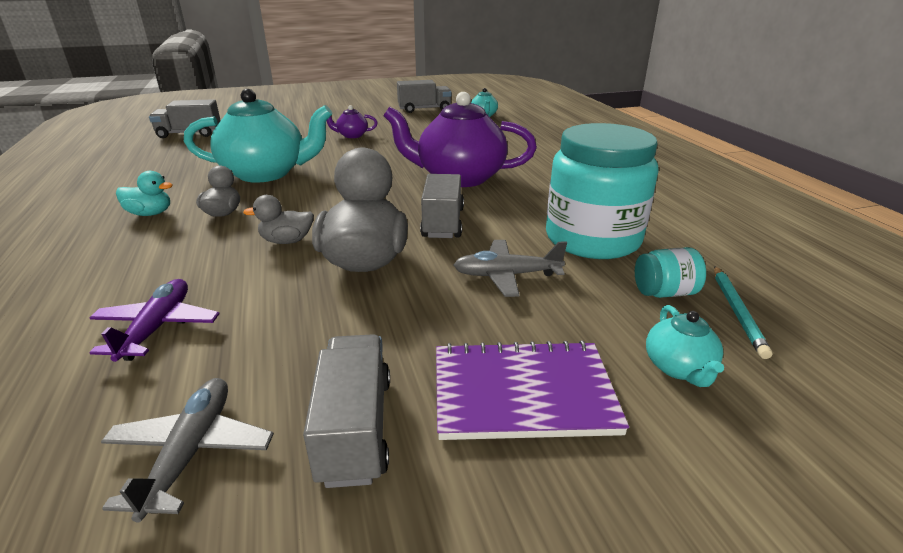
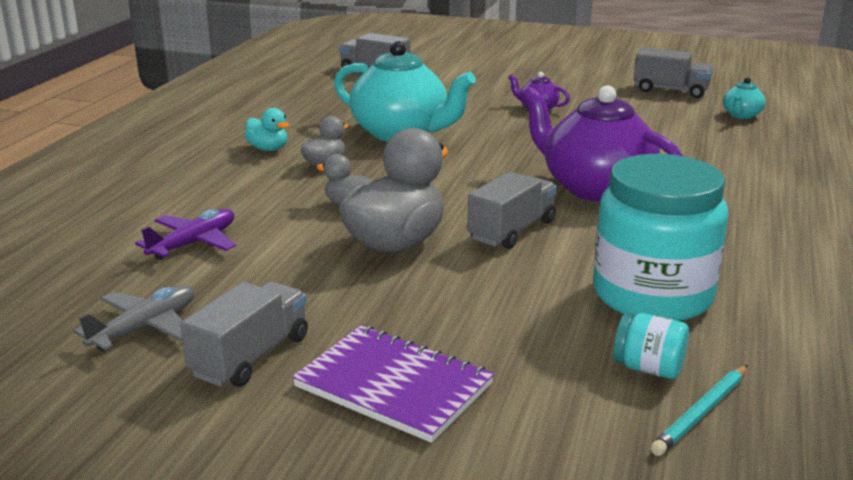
camera: 35 degrees right, 5 degrees down
grey plane [453,240,567,297] -> none
turquoise teapot [646,305,724,387] -> none

